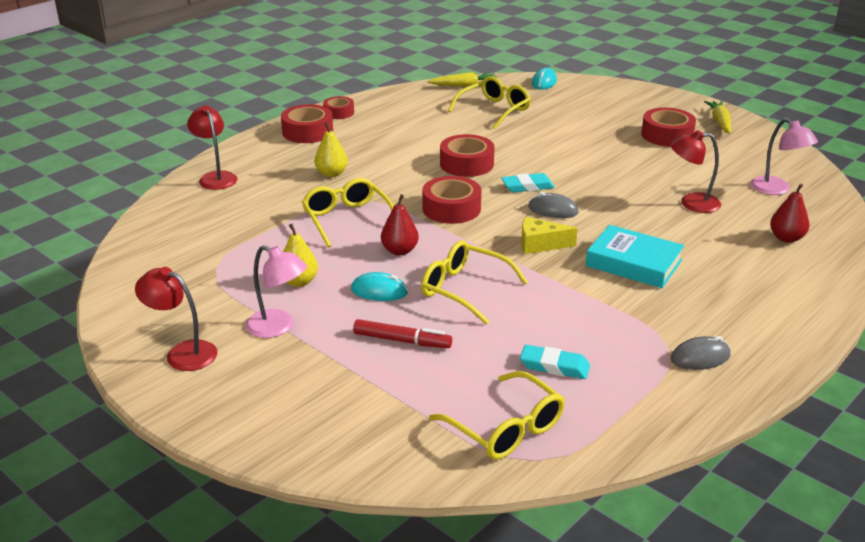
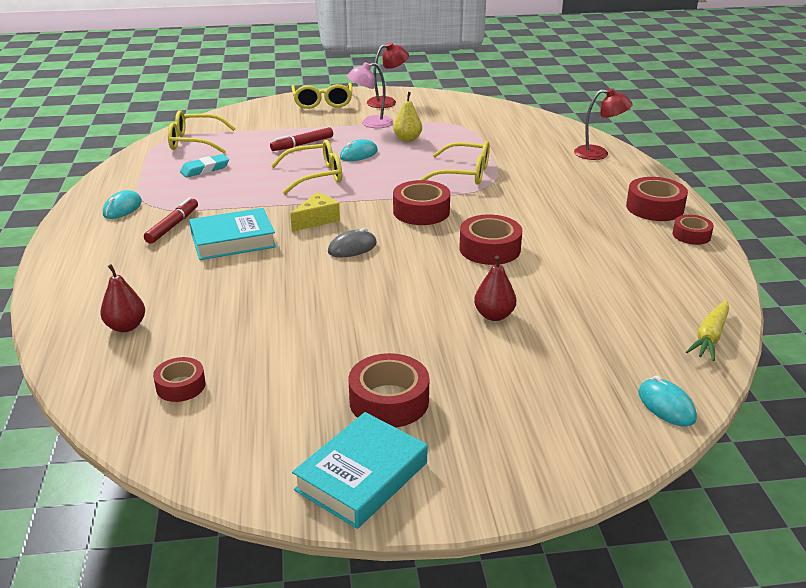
camera: 130 degrees right, 0 degrees up
yellow pear [314,122,348,177] -> none
red pear [381,194,419,255] -> red pear moved to [474,256,516,321]
yellow glasses [448,76,531,129] -> yellow glasses moved to [291,83,352,109]
turquoise eraser [501,173,555,192] -> none
red lamp [670,130,721,213] -> none
grey mouse [671,336,731,370] -> turquoise mouse [103,190,142,219]
yellow carrot [704,101,731,134] -> turquoise book [292,412,428,529]
pink lamp [750,118,818,195] -> red tape [153,357,206,402]
none -> red marker [144,197,198,244]

